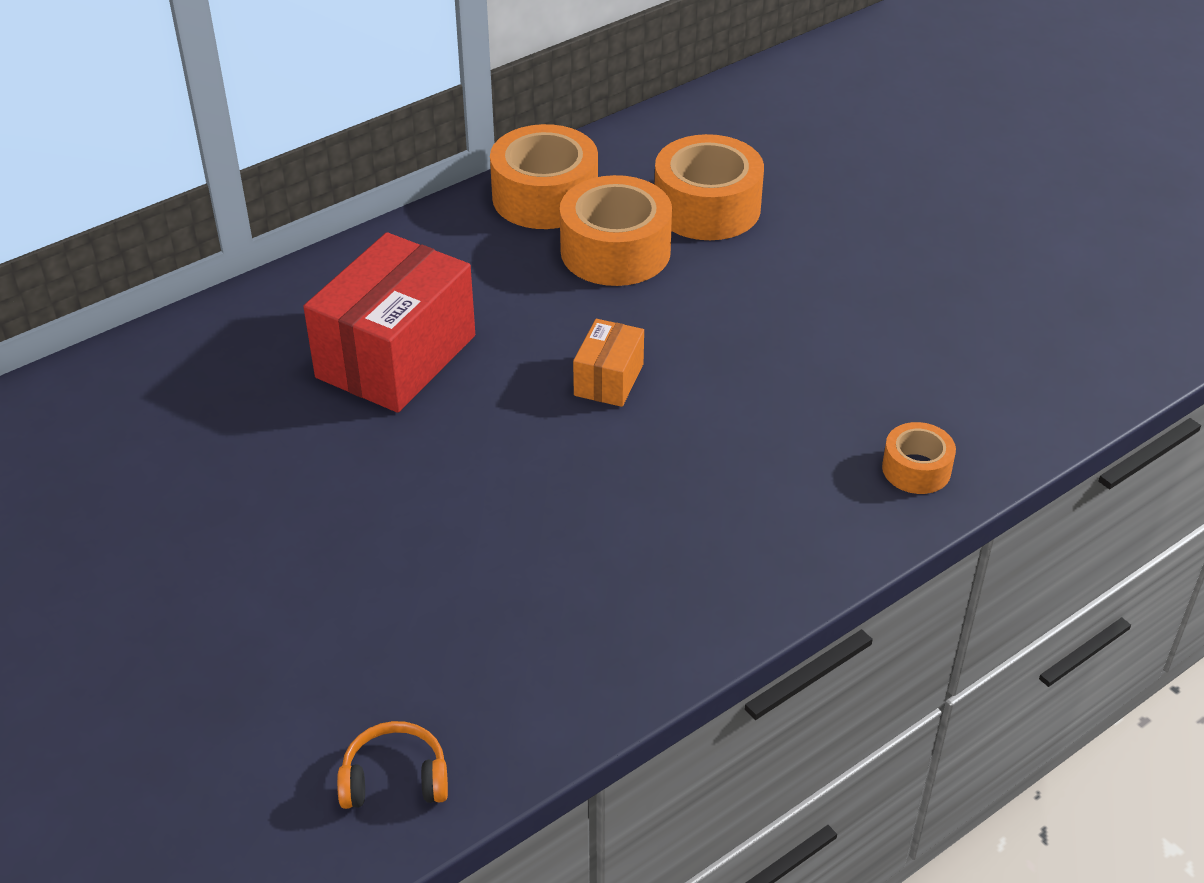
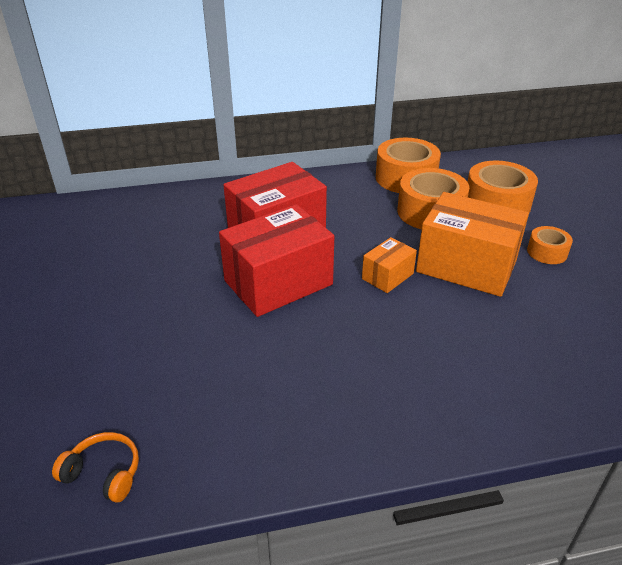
camera: 25 degrees right, 5 degrees down
orange tape [882,422,956,494] -> orange tape moved to [527,226,573,264]
none -> red box [219,204,334,317]
none -> orange box [416,192,529,297]

